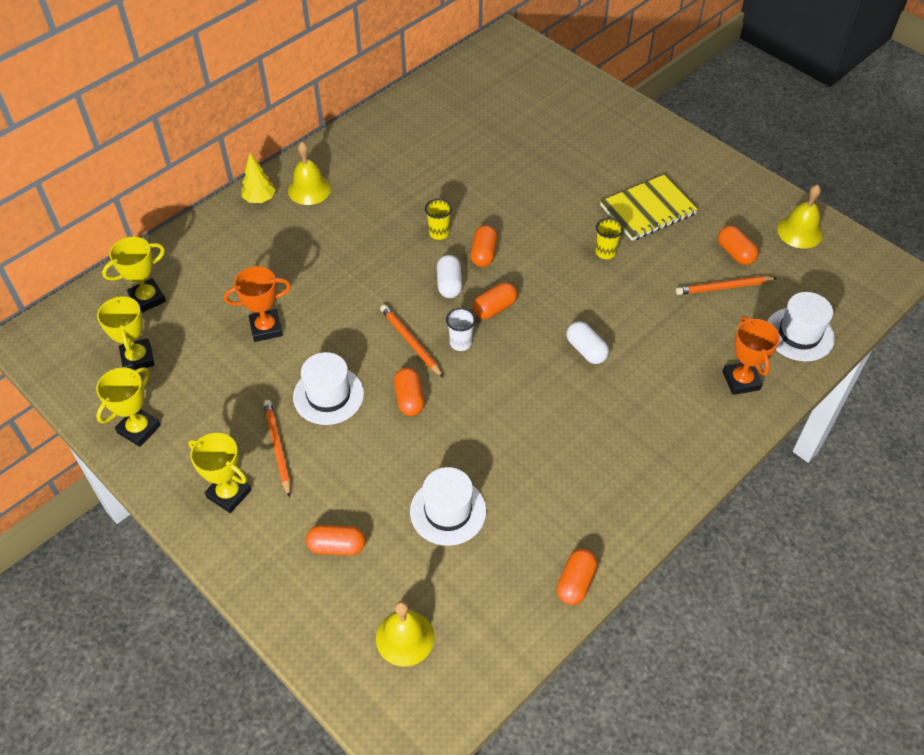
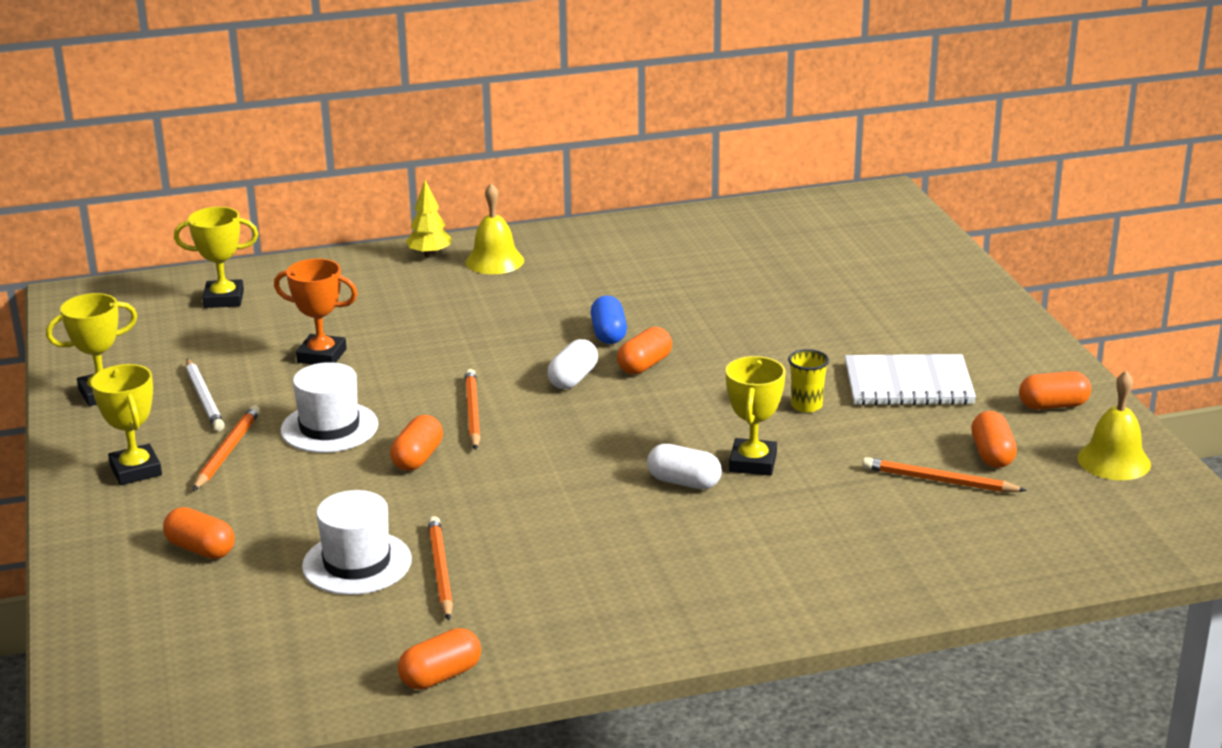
camera: 30 degrees right, 25 degrees down
yellow trophy [97,295,155,370] -> yellow trophy moved to [726,356,785,476]
yellow bell [376,601,434,667] -> none
yellow cup [425,199,452,240] -> blue capsule [591,296,627,344]
white cup [446,308,476,351] -> none
orange capsule [472,282,517,319] -> orange capsule moved to [1019,371,1091,410]
white capsule [566,321,609,364] -> white capsule turned 60 degrees counterclockwise [647,444,722,489]
yellow notebook [600,175,698,241] -> white notebook [845,354,976,405]
orange trophy [723,316,780,395] -> none
white hat [767,292,835,361] -> none
none -> white pencil [186,359,225,431]
none -> orange pencil [428,516,453,620]

